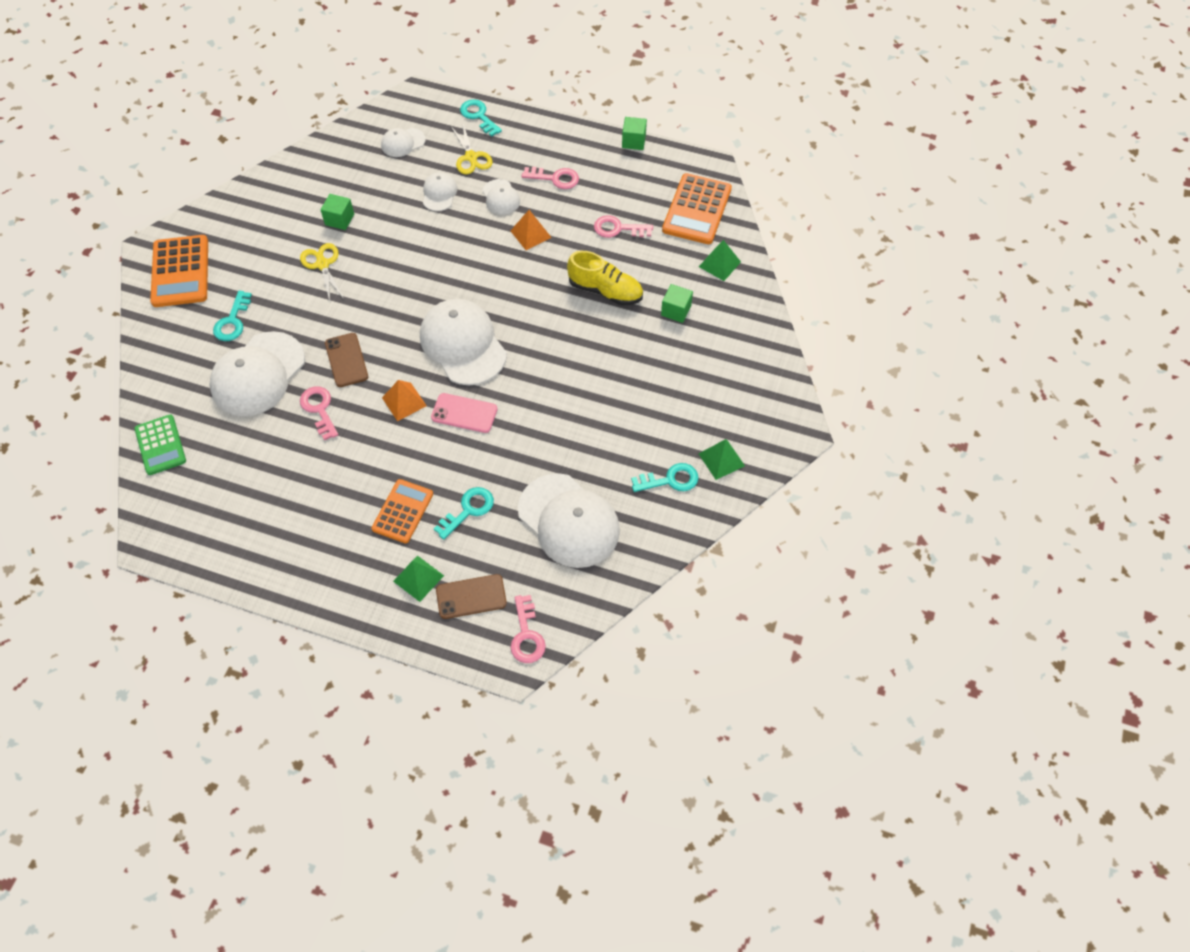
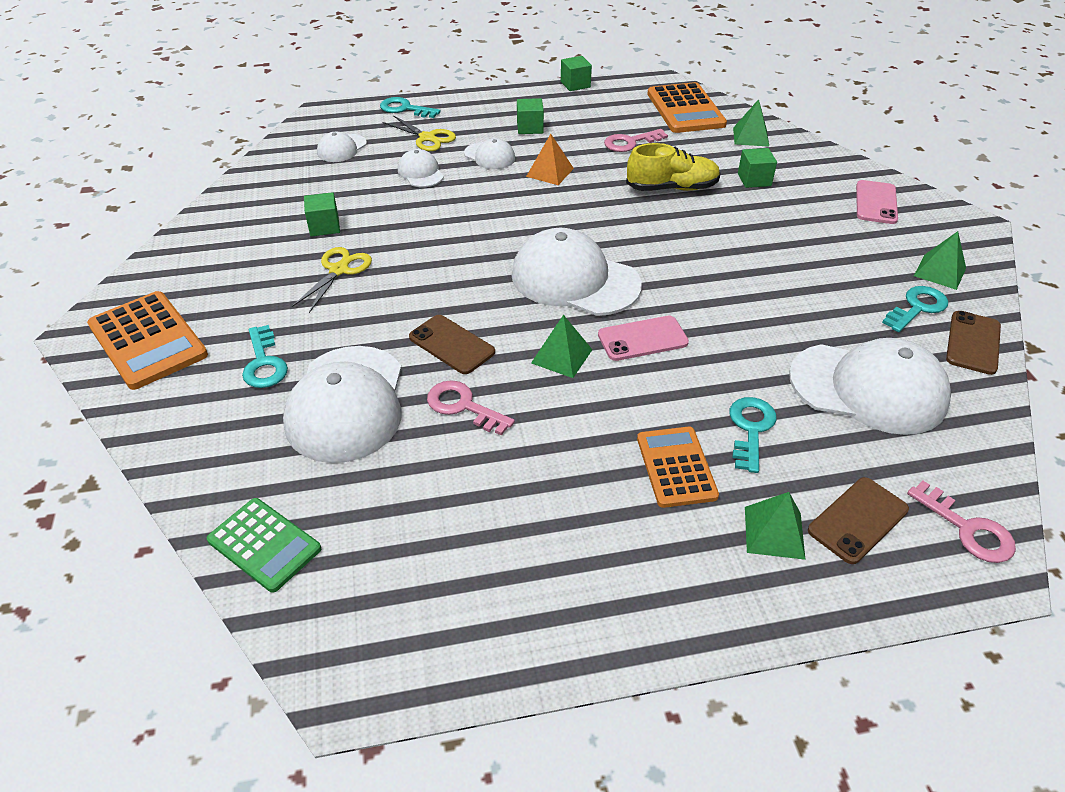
camera: 30 degrees left, 15 degrees down
yellow scissors [300,243,344,301] -> yellow scissors turned 75 degrees clockwise [292,247,372,313]
orange pyramid [382,380,426,421] -> green pyramid [531,315,592,378]
pink key [522,167,579,189] -> green cube [517,98,544,134]
none -> pink phone [856,180,898,224]
none -> brown phone [946,311,1001,375]

